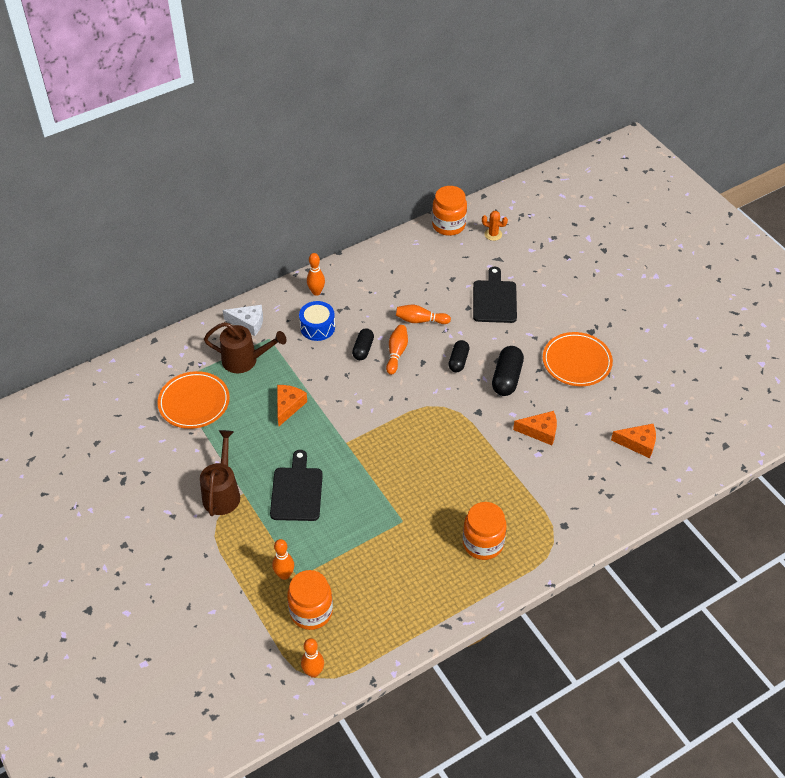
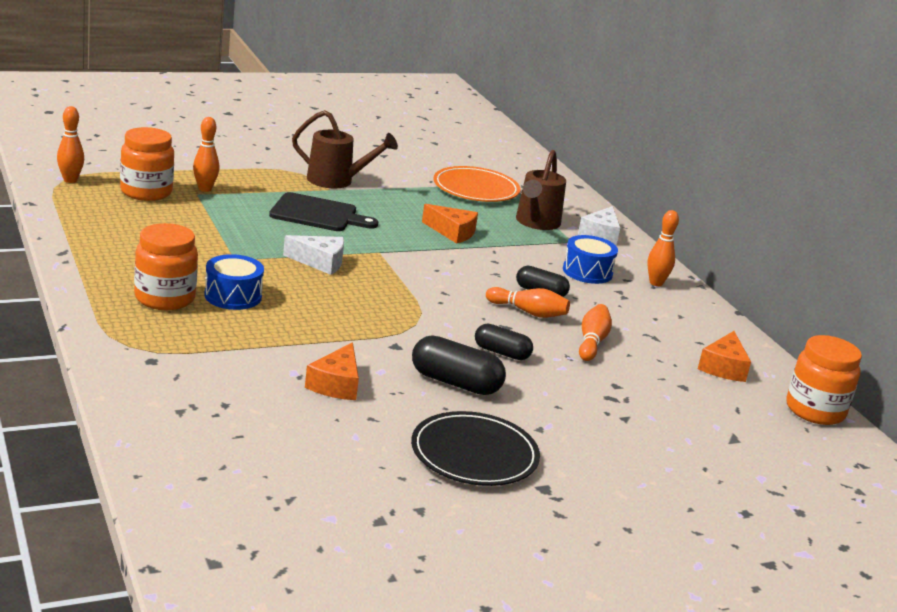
camera: 95 degrees right, 25 degrees down
black cutting board [473,267,517,323] -> none
orange cactus [482,211,508,241] -> none
orange plate [543,332,613,386] -> black plate [411,411,540,486]
orange cheese [611,424,656,458] -> orange cheese moved to [698,331,751,382]
none -> blue drum [204,254,264,310]
none -> white cheese [283,235,344,275]

